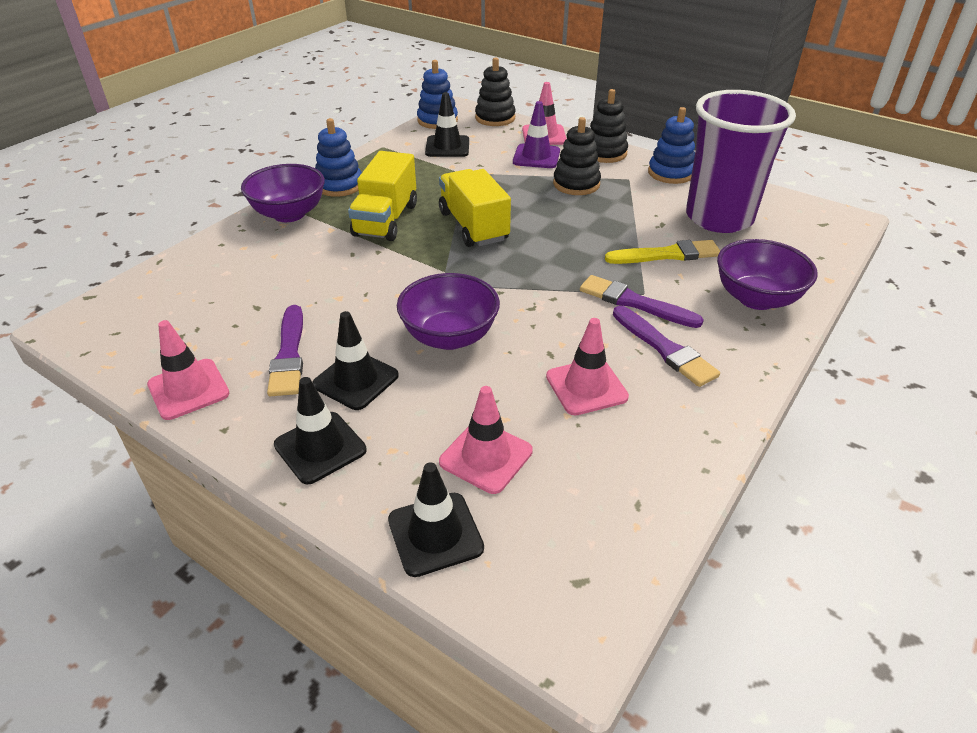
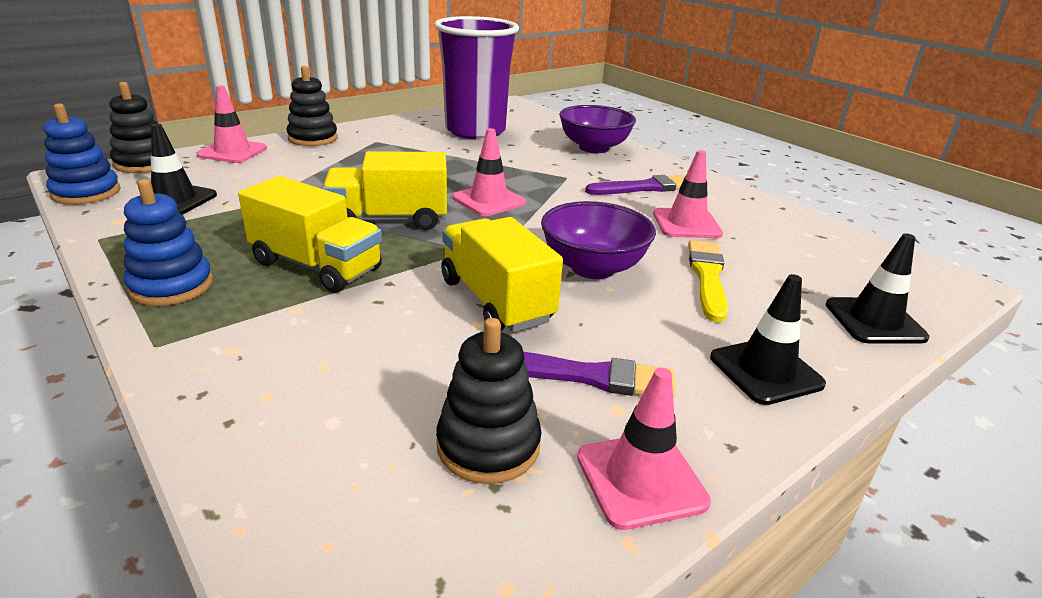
camera: 75 degrees left, 10 degrees down
purple bowl [241,164,325,222] -> none
black traffic cone [312,311,399,410] -> none
pink traffic cone [439,386,533,494] -> pink traffic cone moved to [453,128,526,216]
purple traffic cone [513,101,560,168] -> none
black stacking toy [553,117,601,195] -> black stacking toy moved to [436,318,541,484]
purple brush [580,275,704,328] -> none
yellow brush [605,240,720,264] -> yellow brush moved to [688,240,728,322]
blue stacking toy [648,107,695,184] -> none
none -> yellow truck [441,217,563,332]

